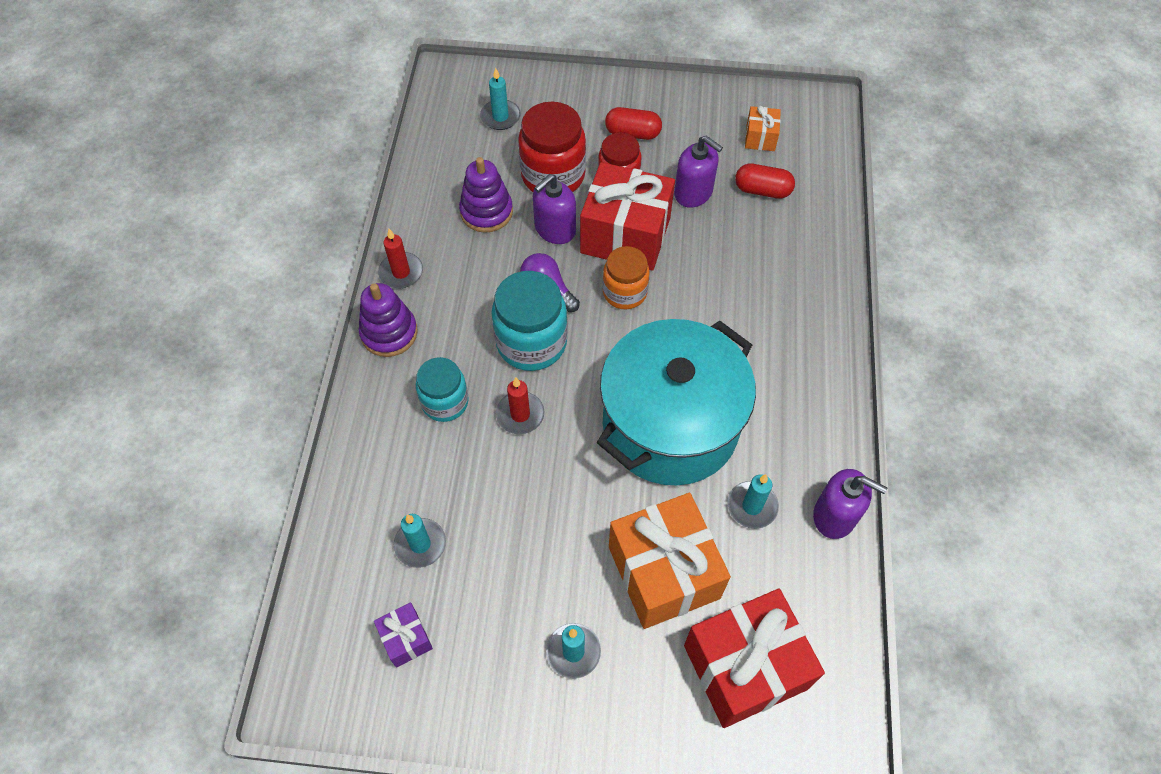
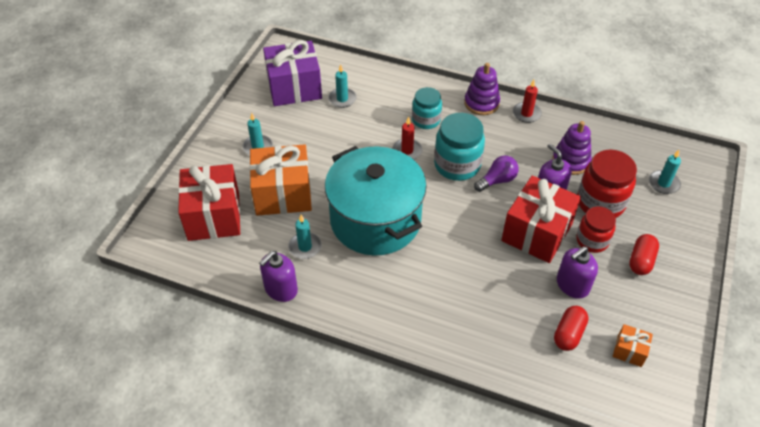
camera: 105 degrees right, 10 degrees down
purple gift [374,602,433,668] -> purple gift [263,40,322,106], size x2.19
orange jar [603,246,650,309] -> none

